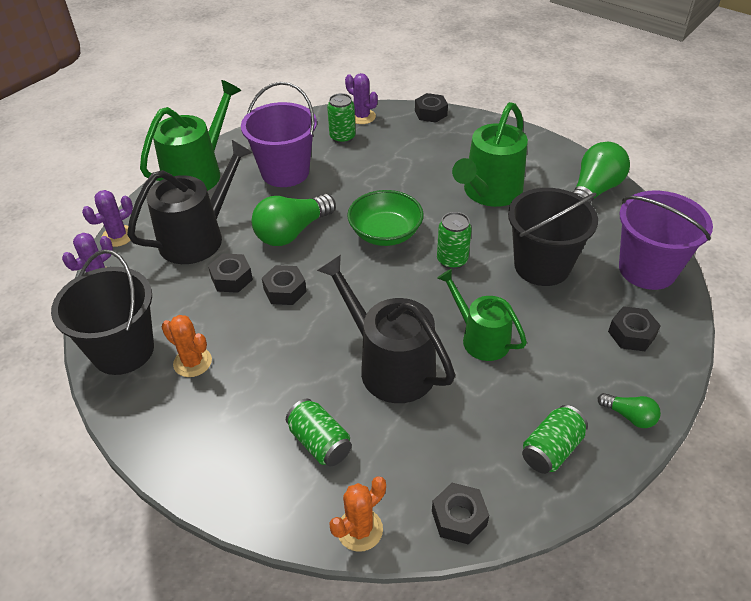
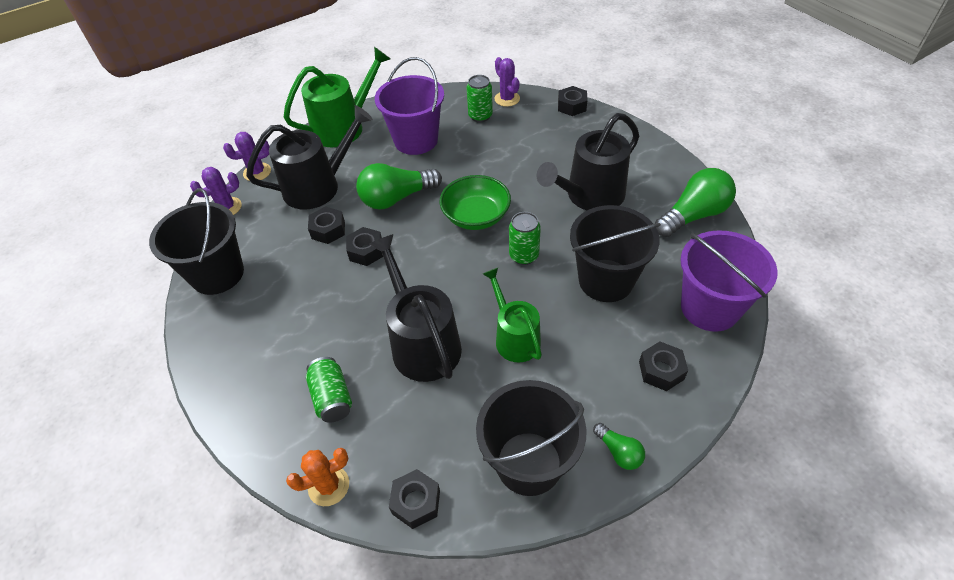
camera: 20 degrees right, 5 degrees up
orange cactus [162,315,212,377] -> none
green watering can [452,102,528,207] -> black watering can [537,113,639,210]
green can [522,405,588,474] -> black bucket [476,380,587,496]

